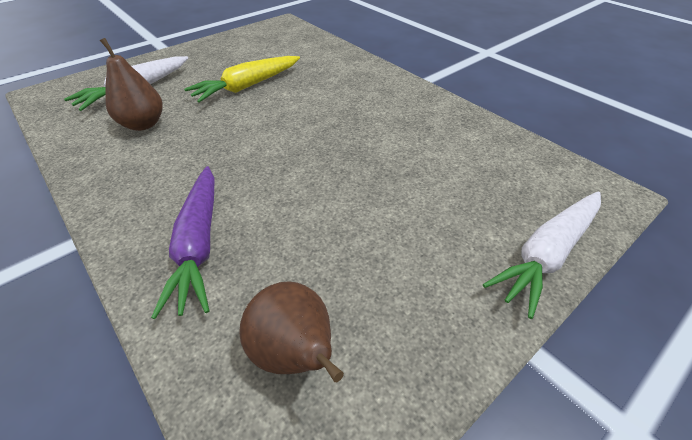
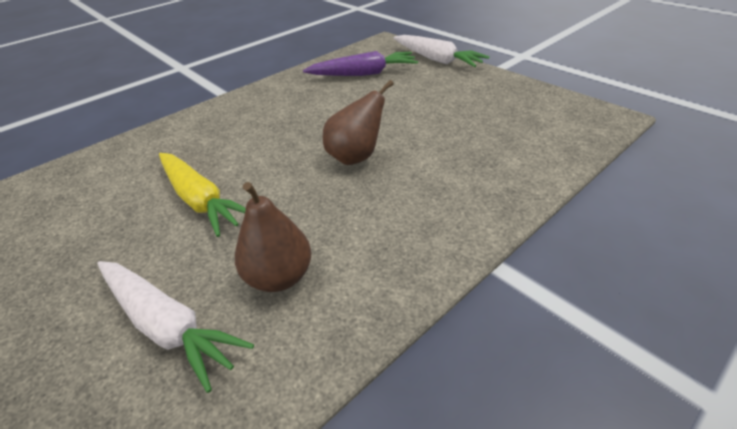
camera: 90 degrees left, 5 degrees down
purple carrot [151,166,215,319] -> purple carrot moved to [303,51,418,76]
brown pear [239,281,344,382] -> brown pear moved to [323,80,394,165]

